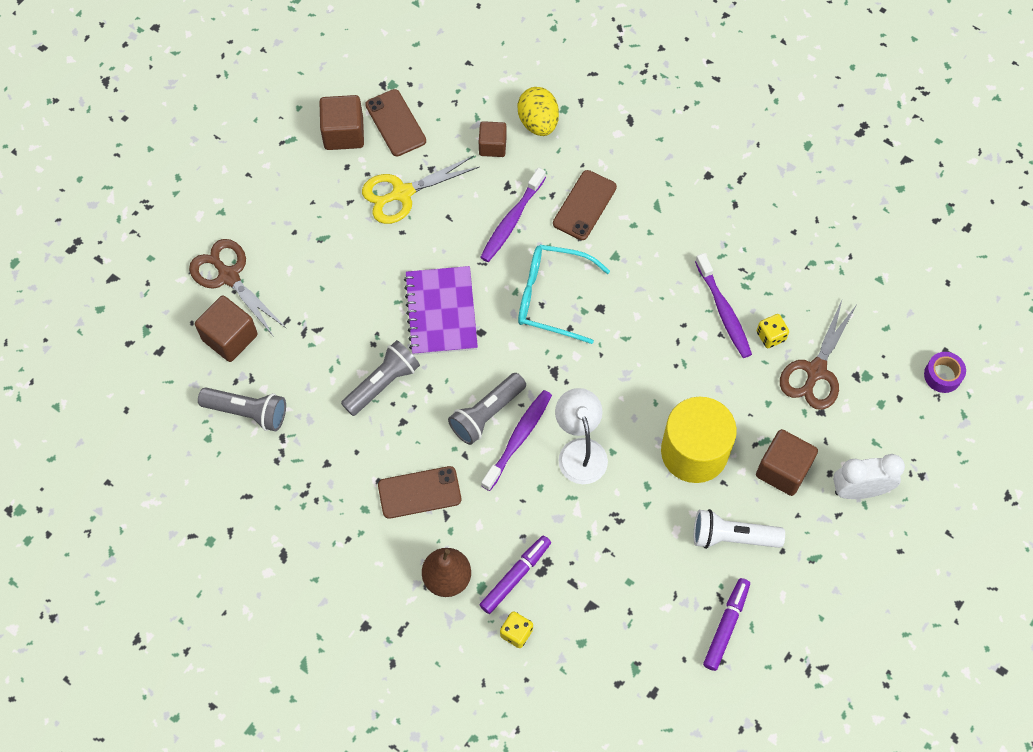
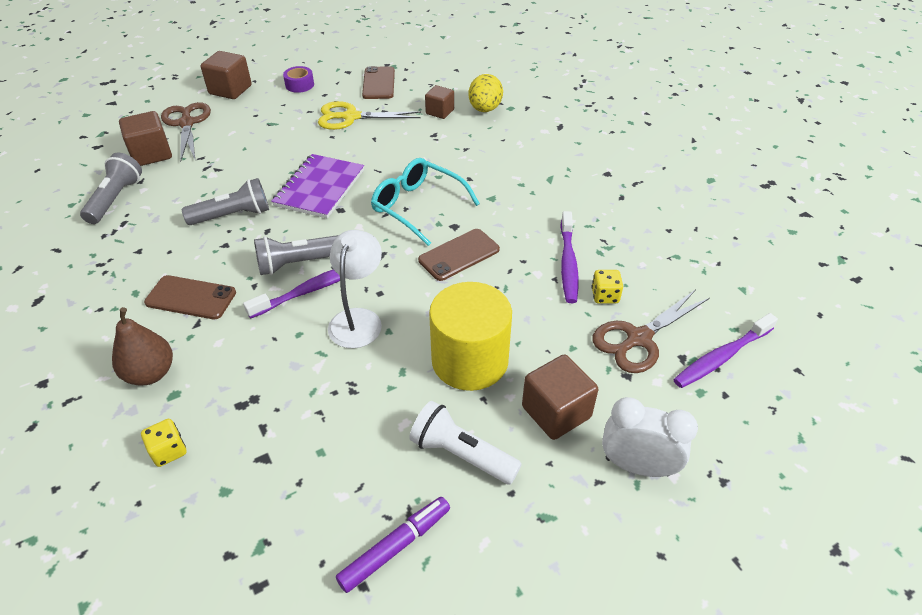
camera: 25 degrees right, 20 degrees down
grey flashlight [198,387,286,431] -> grey flashlight turned 120 degrees counterclockwise [80,153,142,224]
brown cube [320,95,364,150] -> brown cube moved to [201,51,252,99]
purple toothbrush [480,168,546,262] -> purple toothbrush moved to [673,313,778,388]
purple marker [480,535,551,614] -> none
brown phone [553,170,617,240] -> brown phone moved to [418,229,500,281]
purple tape [924,352,966,393] -> purple tape moved to [283,66,314,93]

